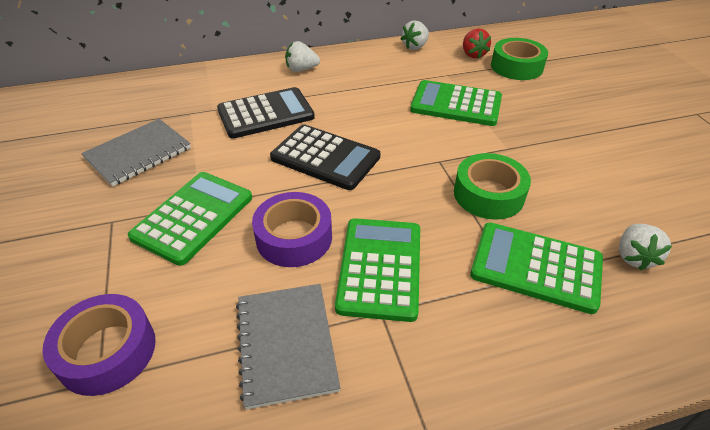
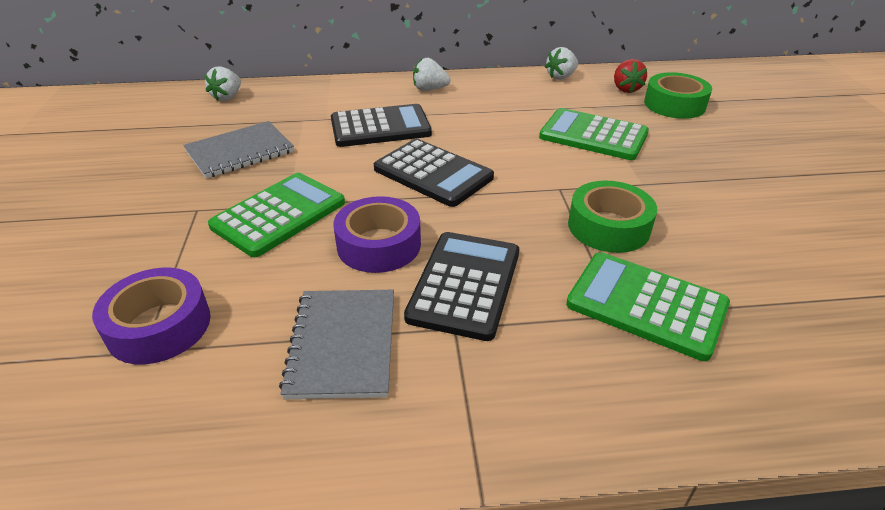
camera: 10 degrees right, 5 degrees down
green calculator [335,218,420,322] -> black calculator [404,232,519,341]
white strawberry [619,224,672,270] -> white strawberry moved to [204,67,241,101]

